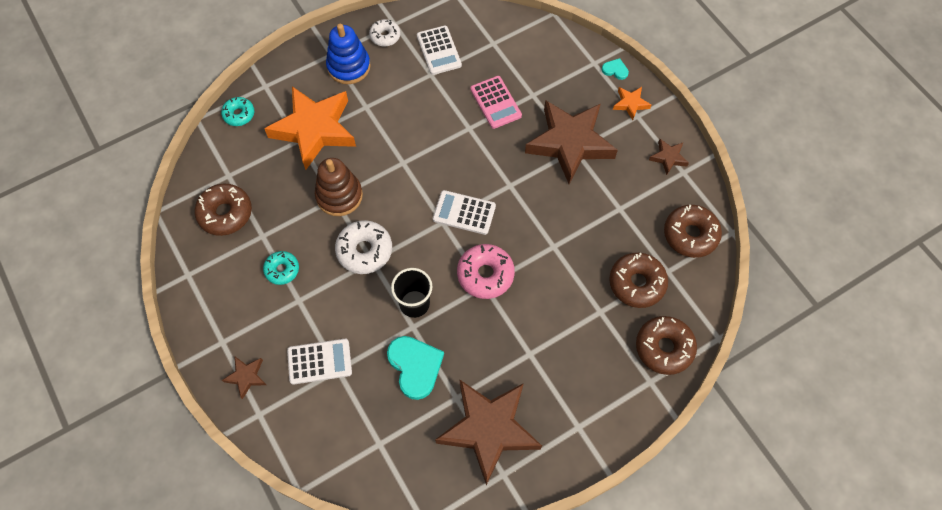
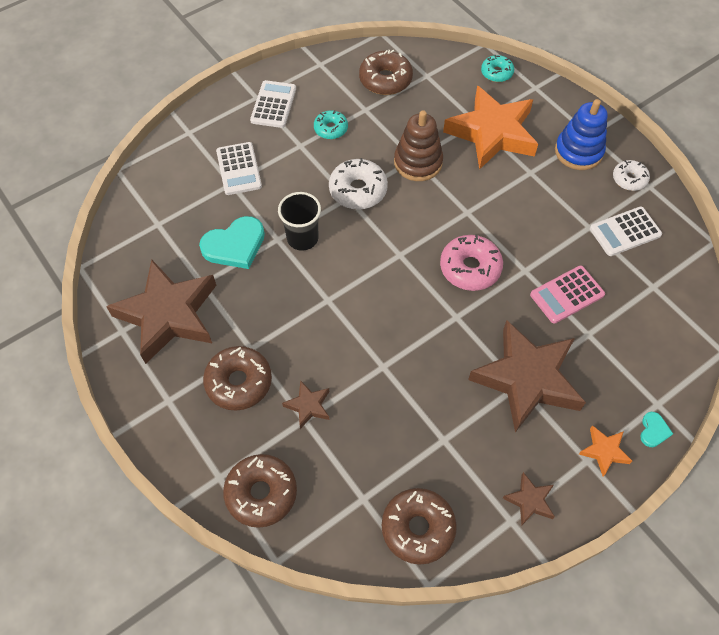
camera: 85 degrees right, 5 degrees down
brown star [222,357,266,399] -> brown star moved to [282,380,329,429]
white calculator [433,190,496,235] -> white calculator moved to [250,80,296,128]
pink donut [457,244,515,299] -> pink donut moved to [440,235,503,291]
brown donut [609,253,668,308] -> brown donut moved to [203,346,272,411]

